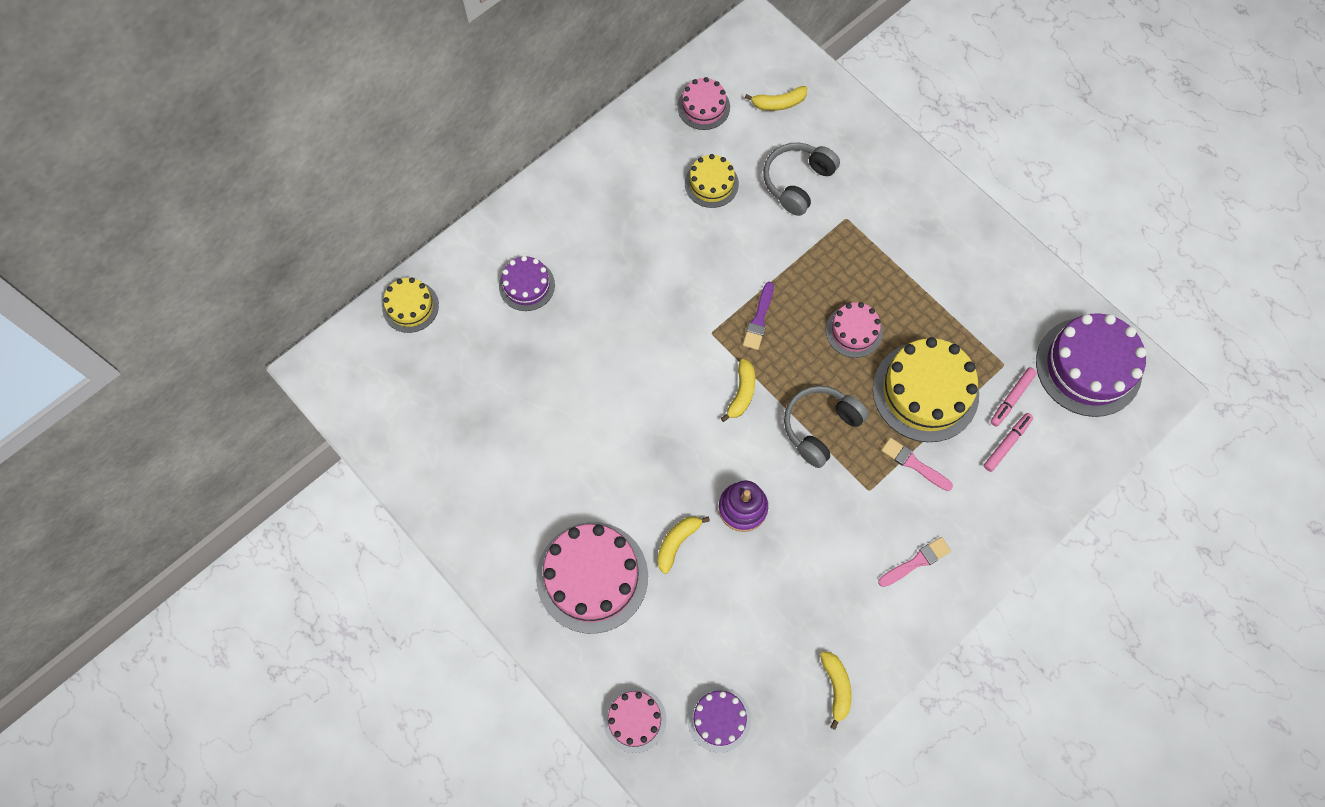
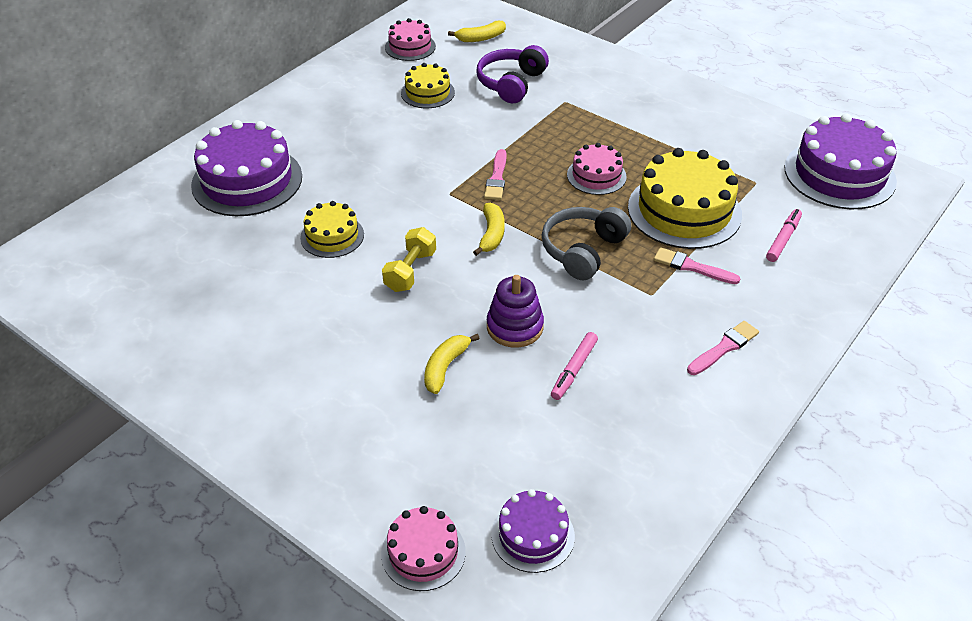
camera: 10 degrees left, 25 degrees down
yellow cake [382,278,439,333] -> yellow cake moved to [300,201,364,258]
purple cake [499,256,555,311] -> purple cake [191,120,302,216], size x1.83
pink cake [536,522,648,634] -> none
purple brush [743,282,774,350] -> pink brush [484,149,507,200]
grey headphones [763,143,840,216] -> purple headphones [476,45,549,104]
yellow banana [820,651,852,730] -> none
pink marker [991,367,1037,427] -> pink marker moved to [551,332,598,400]
none -> yellow dumbbell [382,227,436,292]

